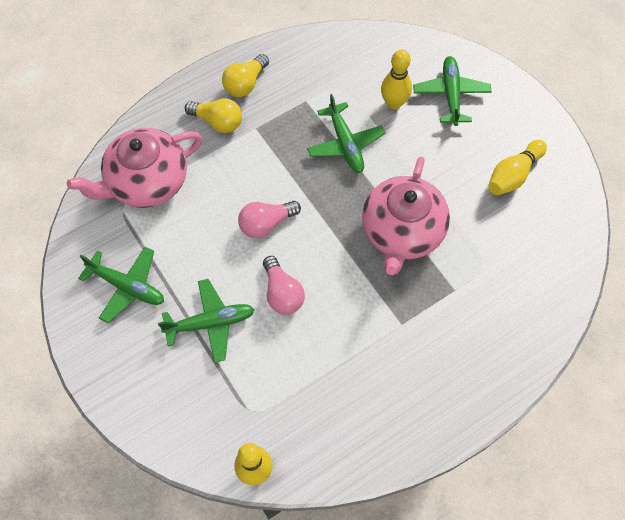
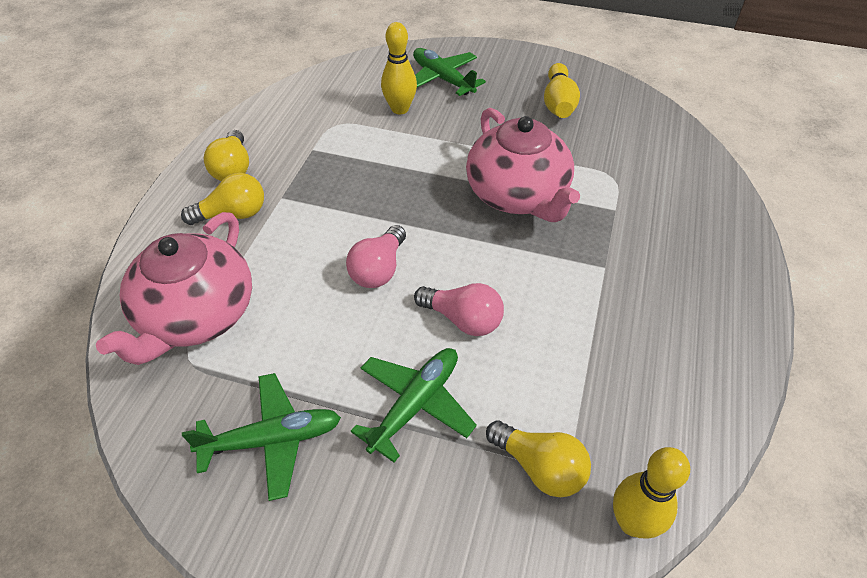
camera: 40 degrees left, 15 degrees down
green plane [307,94,385,173] -> none
none -> yellow light bulb [486,420,591,497]

